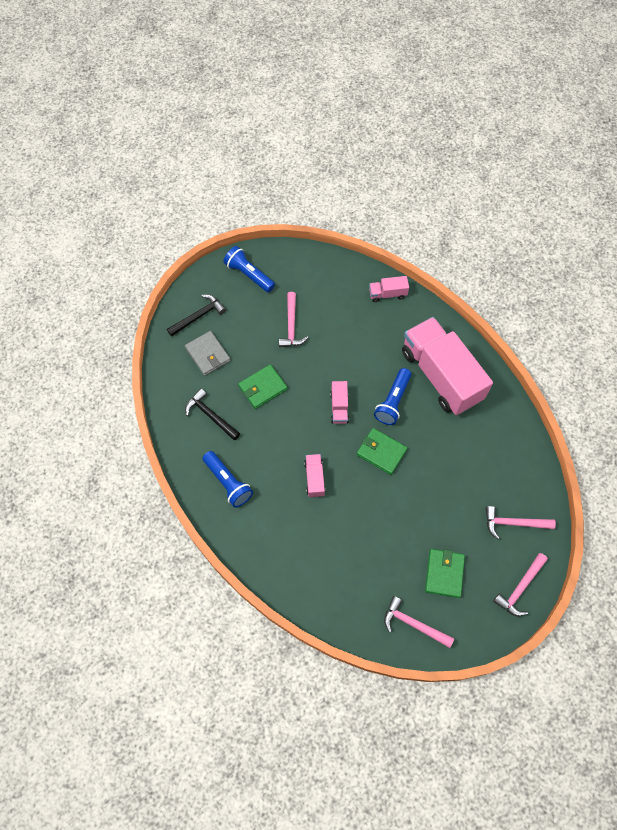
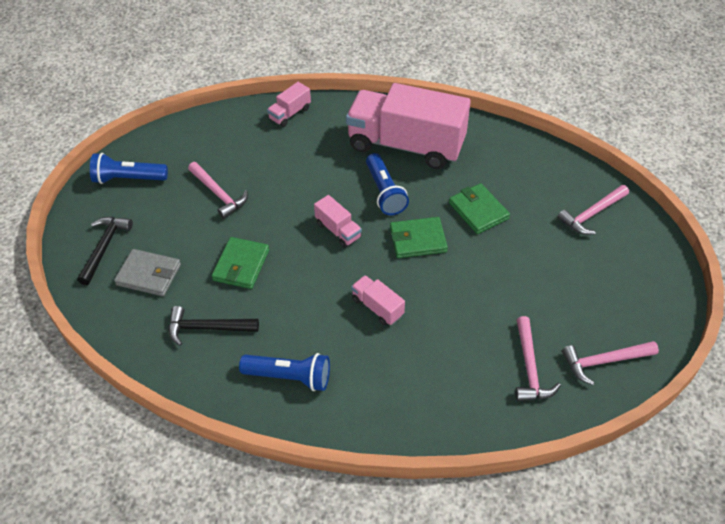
camera: 40 degrees left, 15 degrees down
green wallet [425,549,465,598] -> green wallet moved to [449,183,510,234]
pink hammer [493,553,548,616] -> pink hammer moved to [515,316,561,401]

